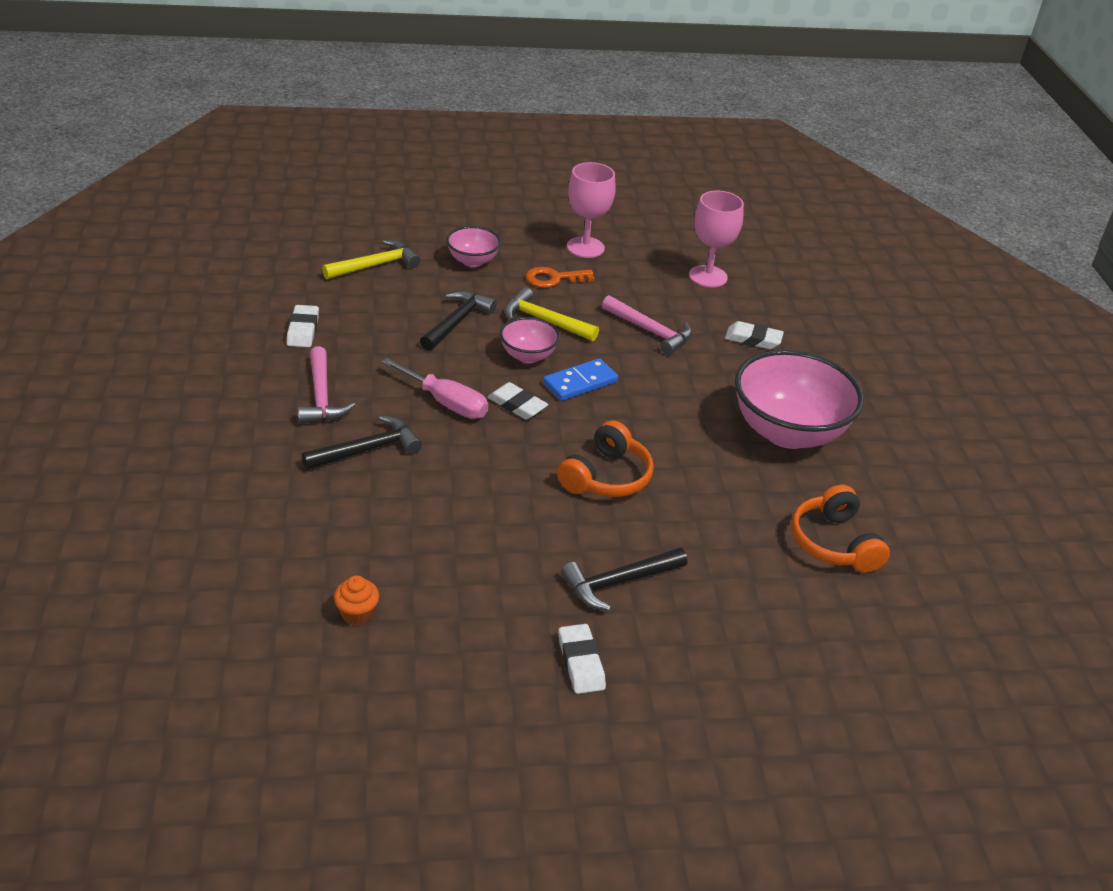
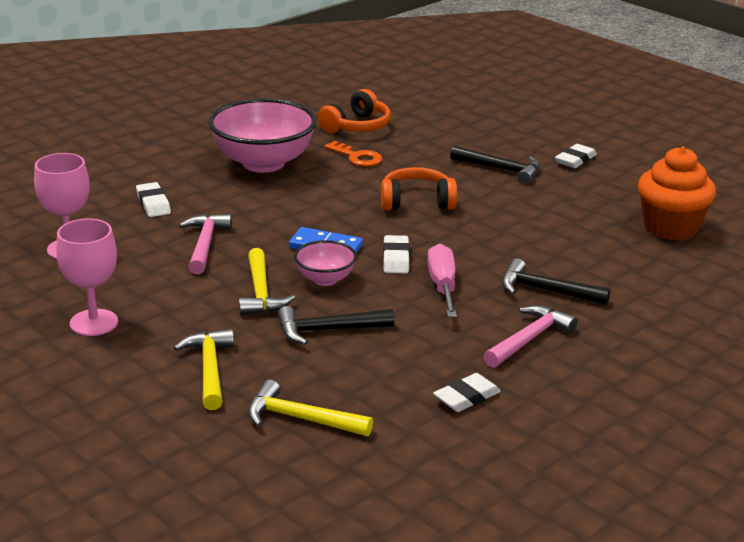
camera: 125 degrees left, 10 degrees down
orange cupcake [334,575,379,625] -> orange cupcake [638,147,716,240], size x2.28
pink bowl [446,226,501,267] -> yellow hammer [174,329,234,410]
orange key [526,267,594,288] -> orange key moved to [324,141,382,167]

